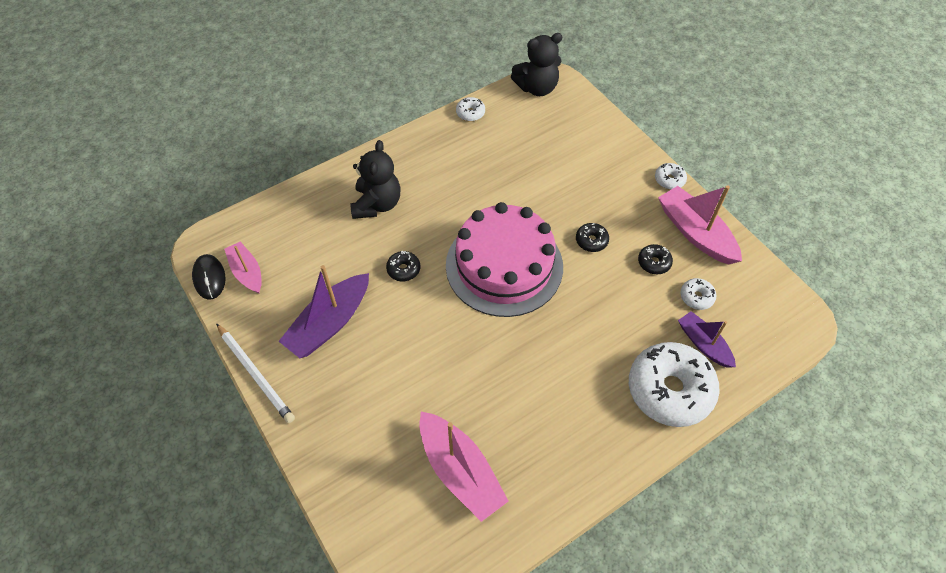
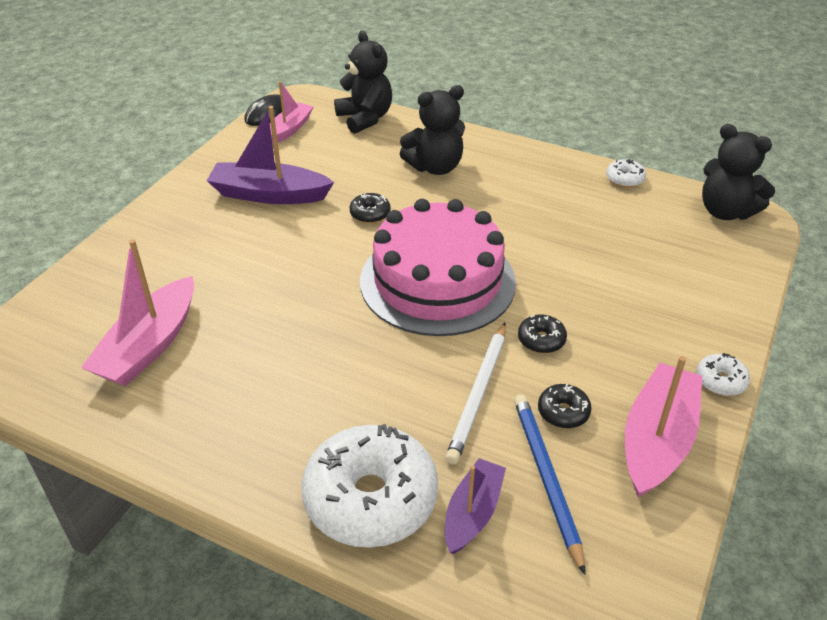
camera: 60 degrees right, 15 degrees down
white pencil [216,323,295,423] -> white pencil moved to [445,322,506,465]
white donut [680,278,716,310] -> blue pencil [514,394,585,575]
none -> black teddy bear [334,31,392,134]

